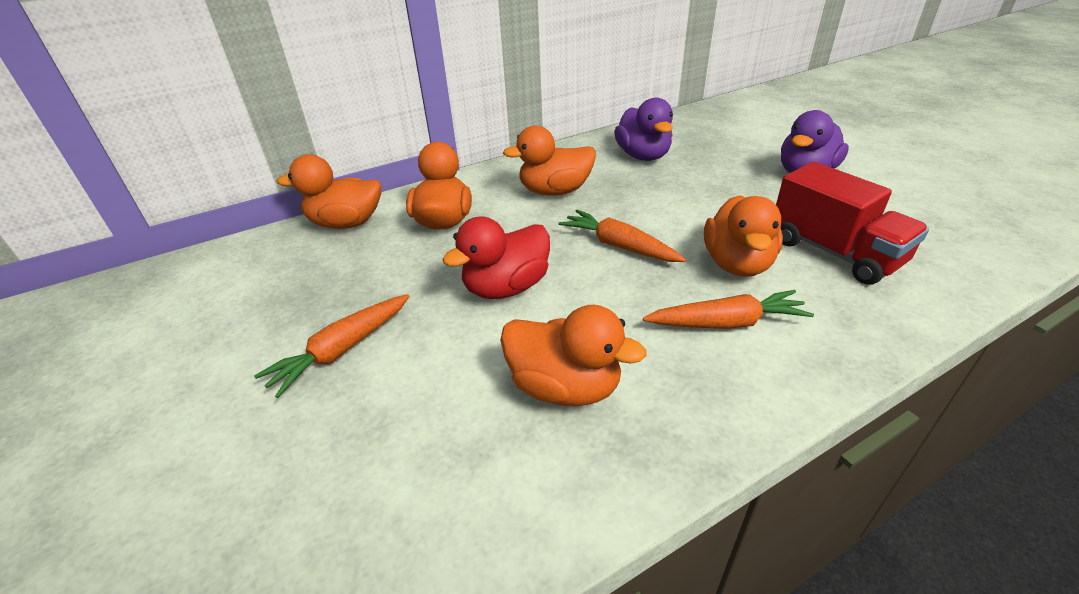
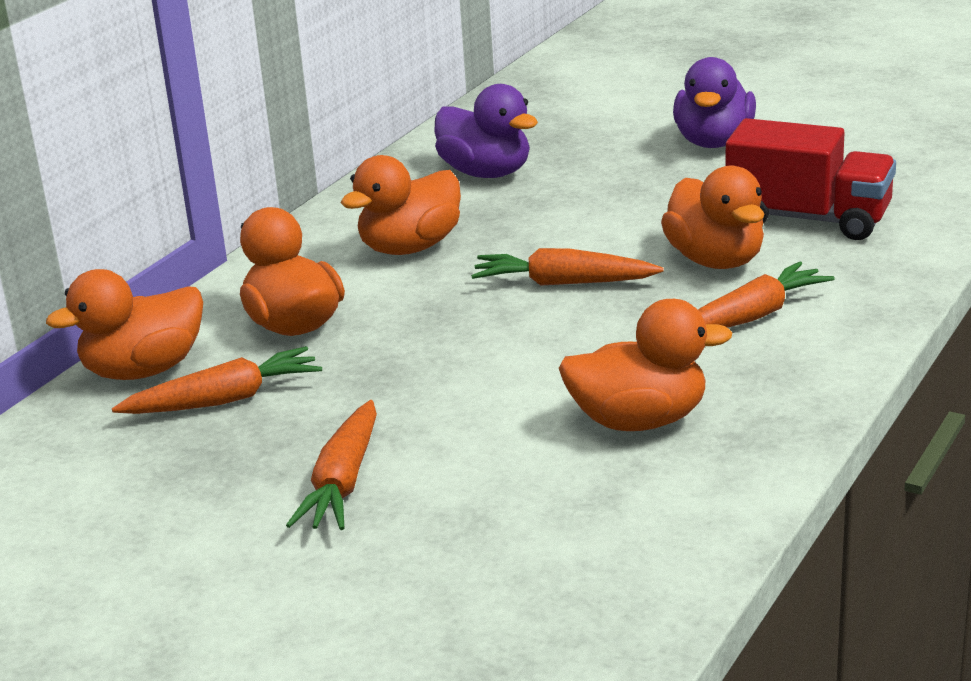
camera: 30 degrees left, 10 degrees down
red duck [442,217,550,299] -> none
none -> orange carrot [112,346,322,414]

